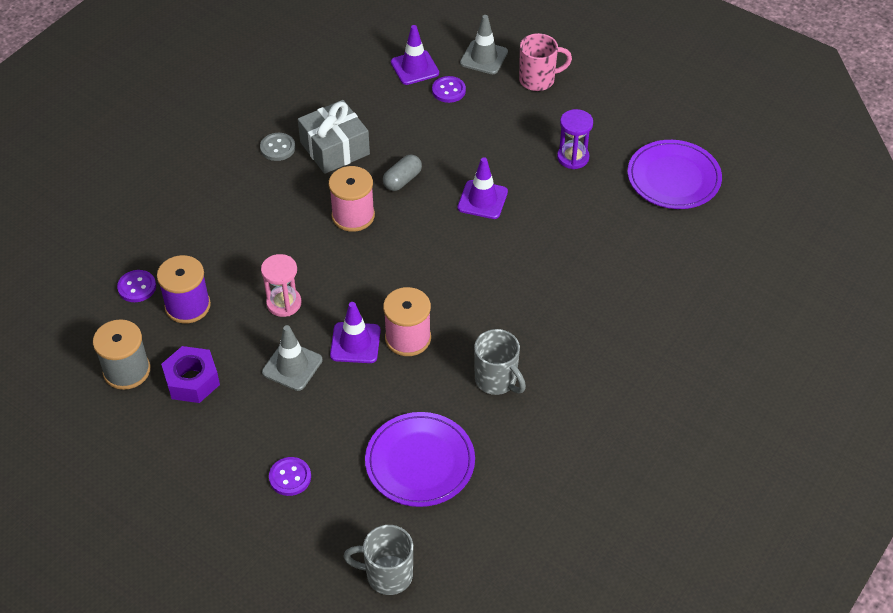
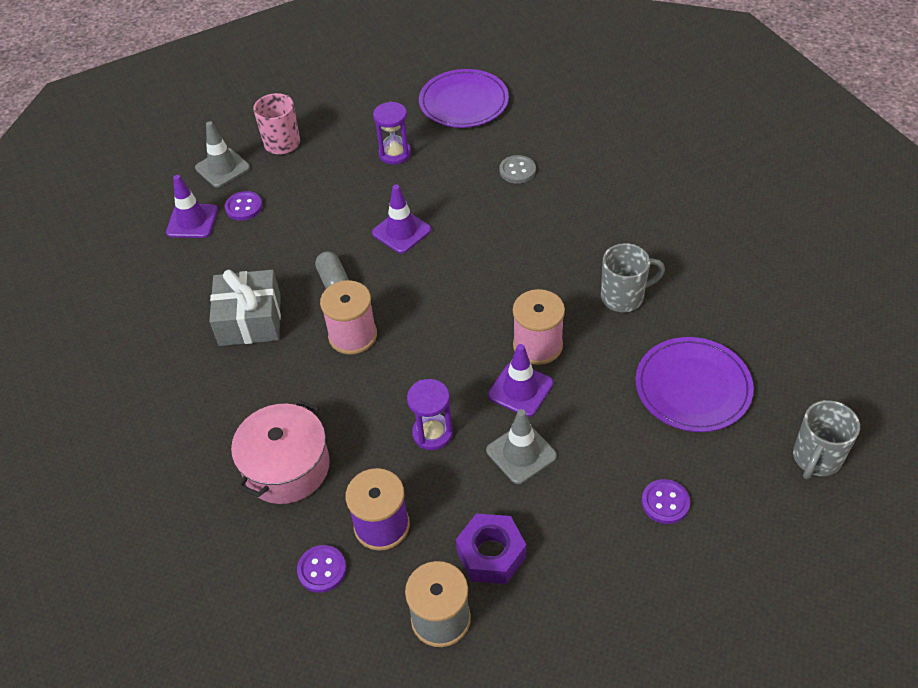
camera: 60 degrees left, 0 degrees up
grey button [260,133,295,161] -> grey button moved to [499,155,536,184]
pink hourglass [261,254,301,317] -> purple hourglass [407,379,453,450]
none -> pink pot [231,400,330,504]

